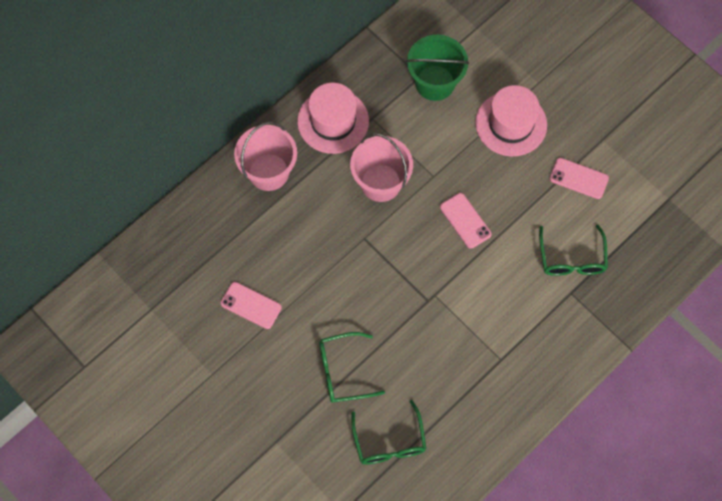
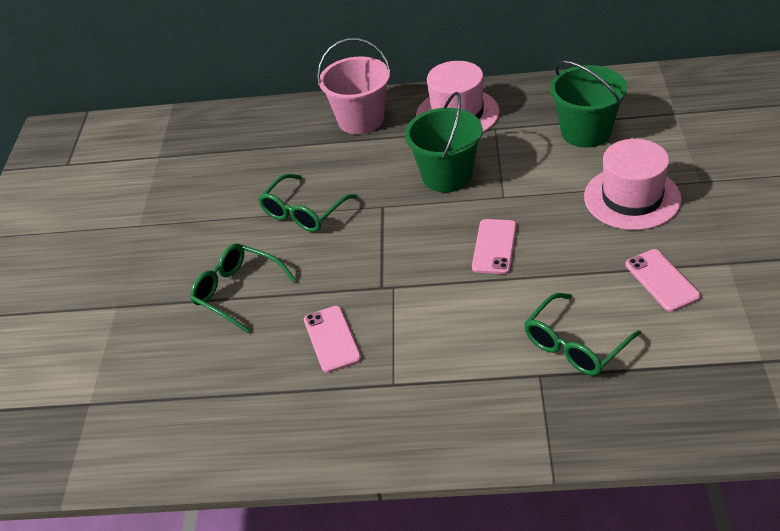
camera: 50 degrees right, 25 degrees down
pink phone [220,282,282,329] -> pink phone moved to [304,306,361,373]
pink bucket [350,133,413,202] -> green bucket [405,92,483,192]
green glasses [351,400,427,464] -> green glasses moved to [258,174,357,232]

